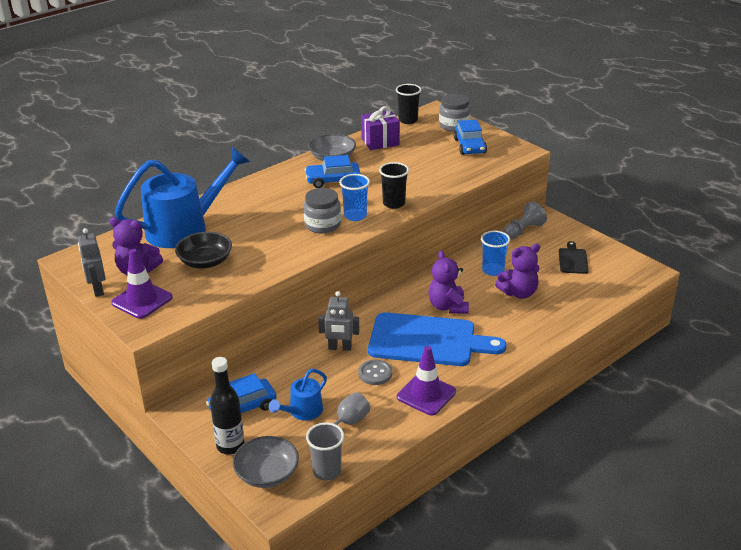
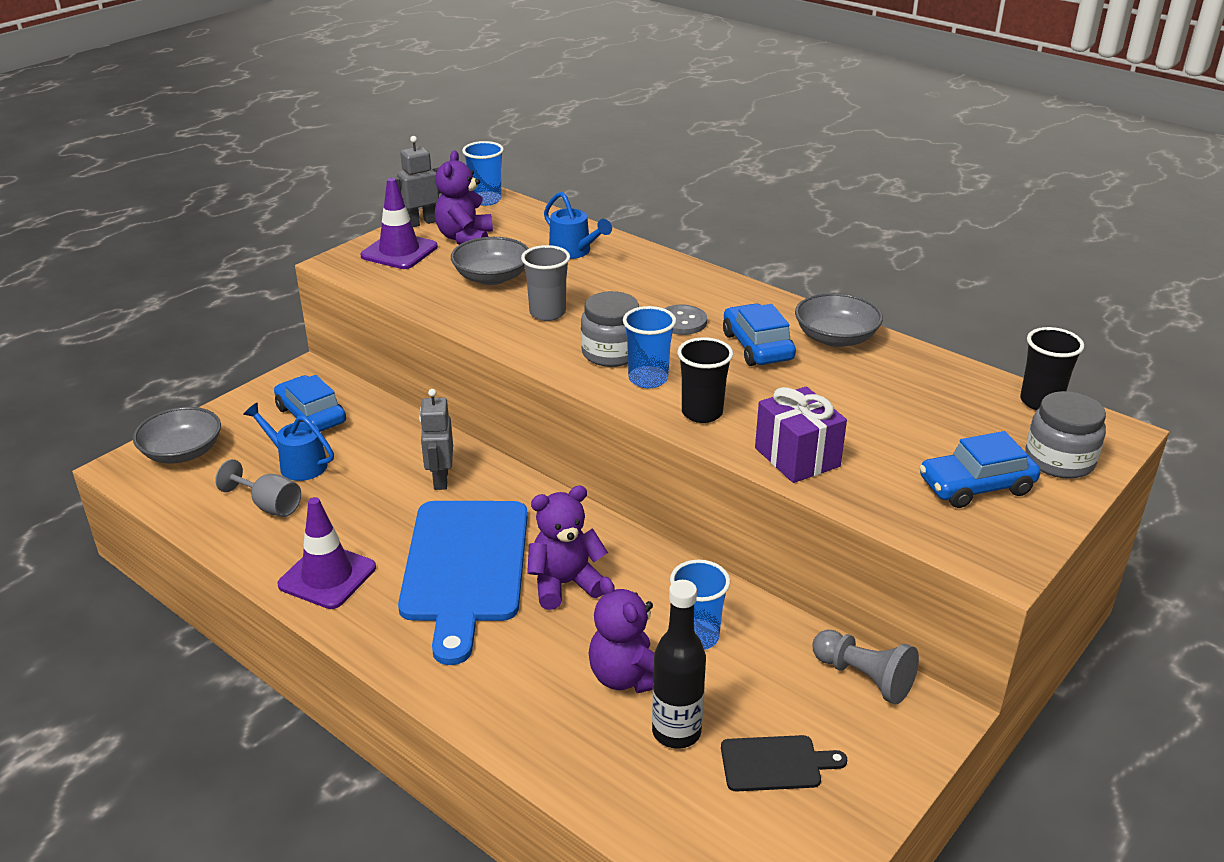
camera: 80 degrees right, 0 degrees up
blue watering can [115,147,250,248] -> blue watering can [544,192,612,259], size x0.48
black bowl [175,232,232,269] -> grey bowl [451,237,529,285]
black bottle [210,357,245,454] -> black bottle moved to [652,580,706,749]
grey cup [306,422,344,481] -> grey cup moved to [521,245,570,321]
grey button [358,359,392,385] -> grey button moved to [664,305,707,335]
purple gift [361,106,400,150] -> purple gift moved to [755,386,847,483]
none -> blue cup [462,141,504,206]

